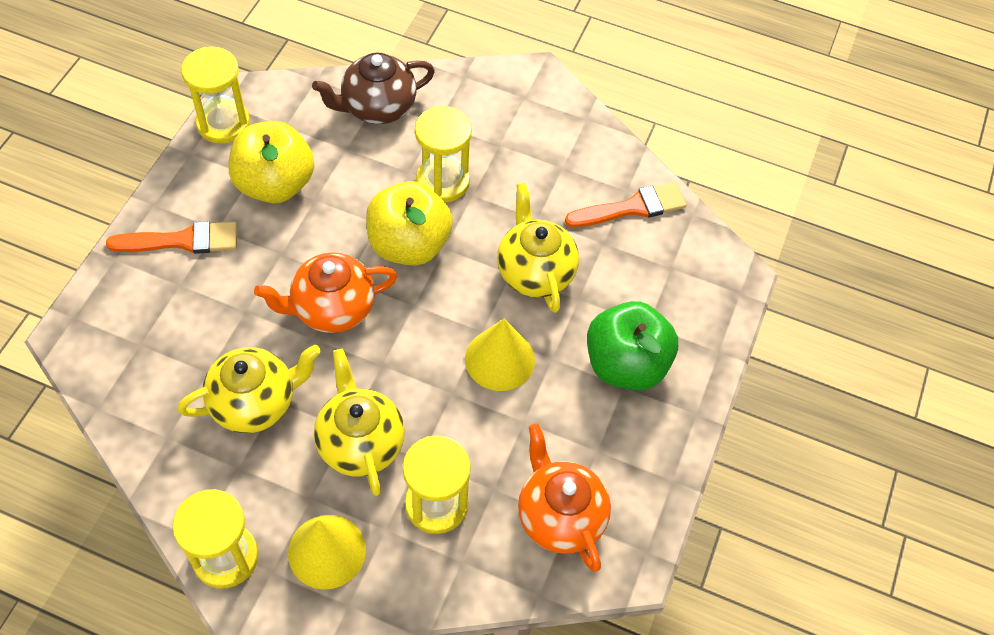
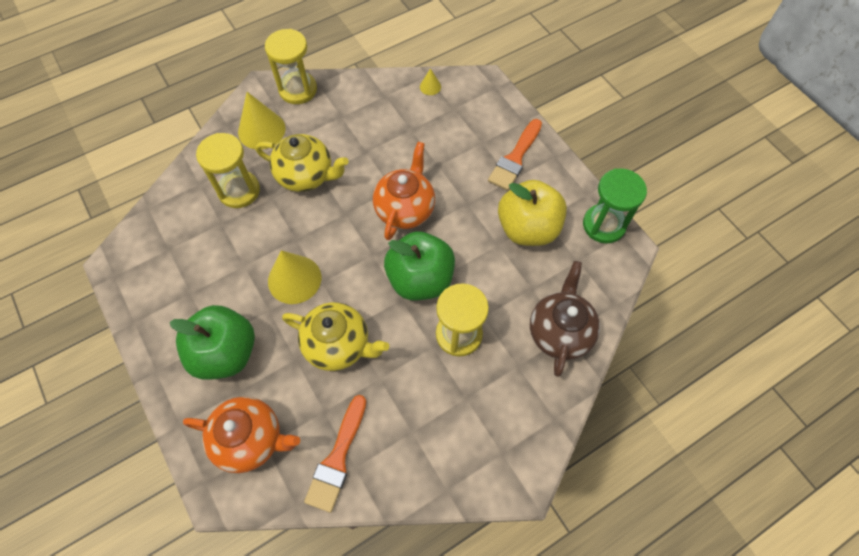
camera: 130 degrees right, 5 degrees up
yellow teapot [178,345,321,433] -> none
yellow hourglass [181,47,250,144] -> green hourglass [583,168,647,243]
yellow apple [366,181,453,266] -> green apple [384,231,455,300]
orange teapot [518,423,611,572] -> orange teapot moved to [183,396,300,473]
none -> yellow cone [420,68,441,95]

